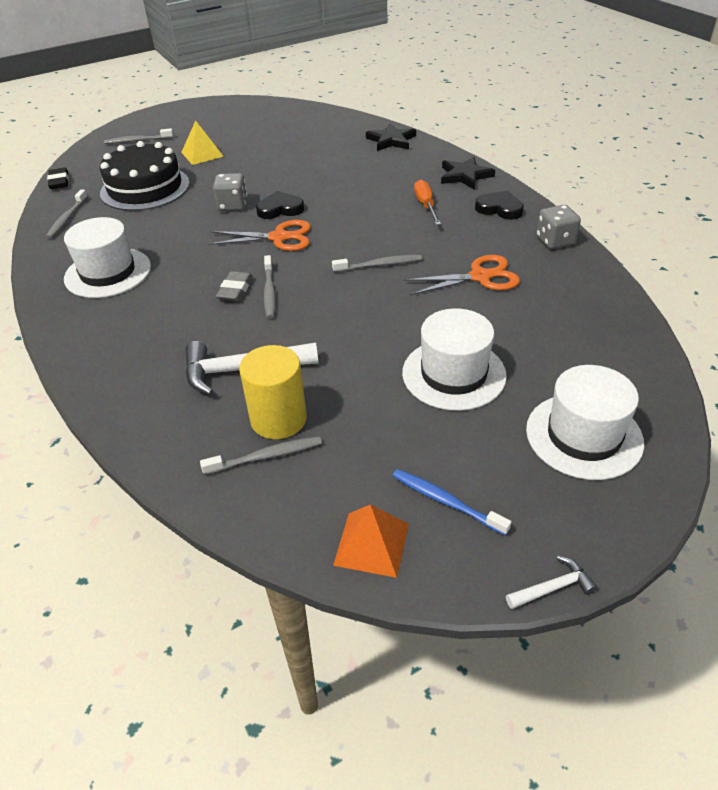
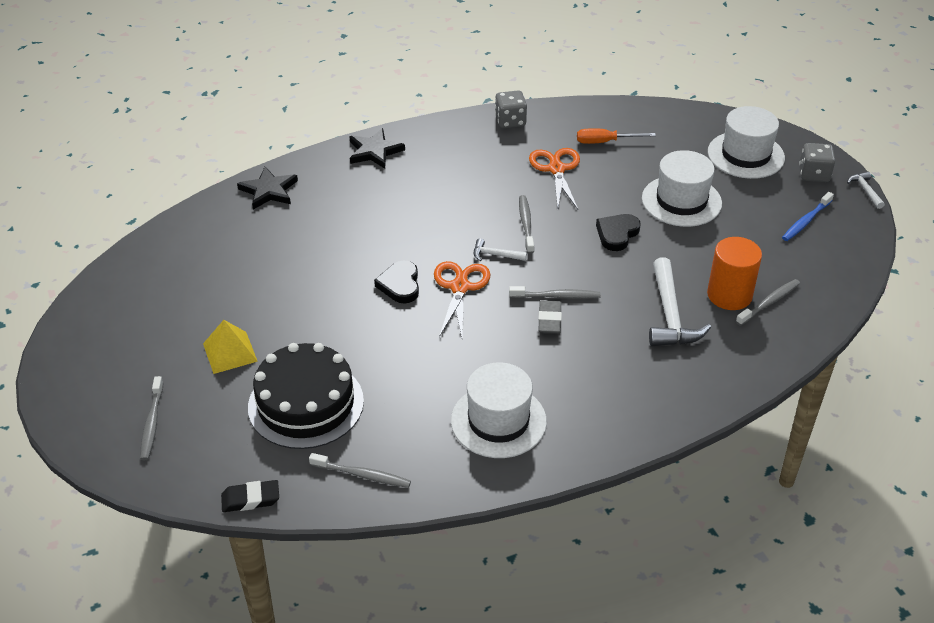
camera: 85 degrees left, 0 degrees up
grey toothbrush [200,436,322,475] -> grey toothbrush turned 60 degrees clockwise [736,279,800,326]
grey dice [213,173,247,211] -> grey dice moved to [799,143,835,182]
grey eraser [216,271,253,301] -> grey eraser turned 75 degrees clockwise [538,300,562,333]
yellow cylinder [239,345,307,439] -> orange cylinder [707,237,762,310]
orange pyramid [333,504,409,578] -> none
orange screwdriver [414,180,441,225] -> orange screwdriver moved to [577,128,656,144]
black heart [475,191,524,220] -> black heart moved to [596,214,641,251]
none -> white hammer [474,238,527,261]

